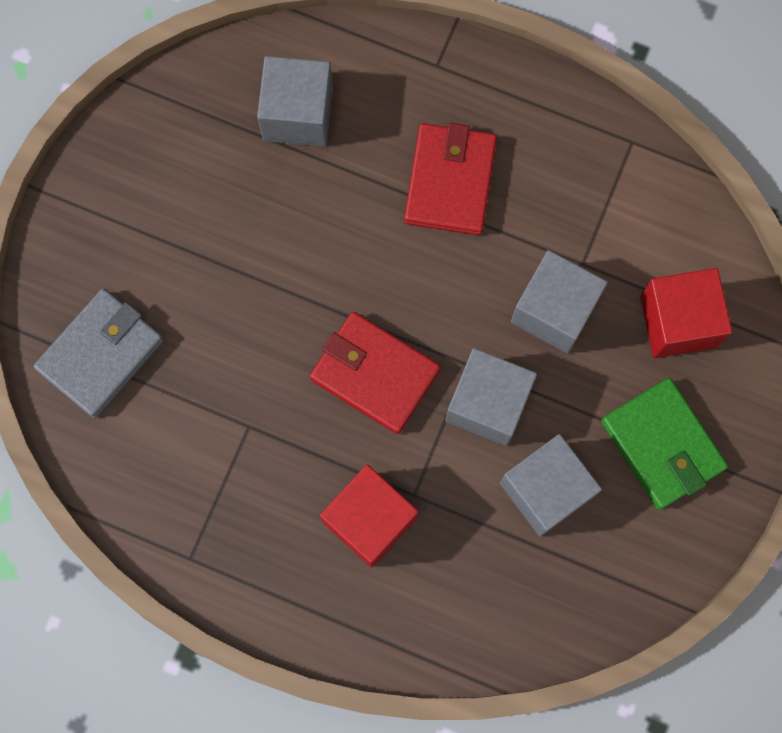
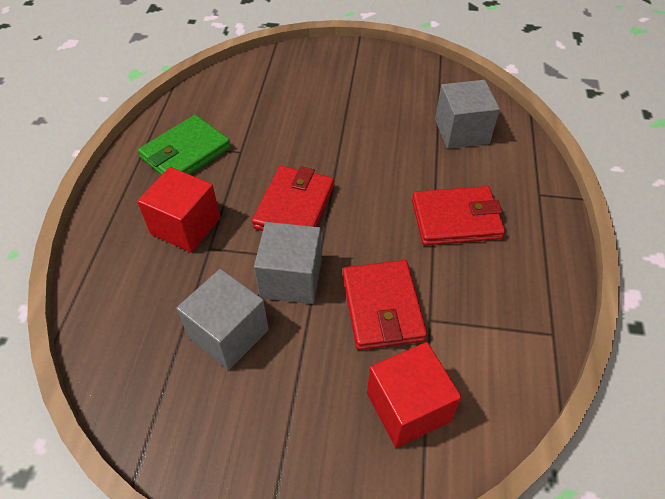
camera: 75 degrees right, 25 degrees down
grey wallet [33,288,164,418] -> none
grey cube [511,250,608,353] -> red wallet [342,260,427,350]
green wallet [601,378,728,510] -> green wallet moved to [138,115,231,175]

